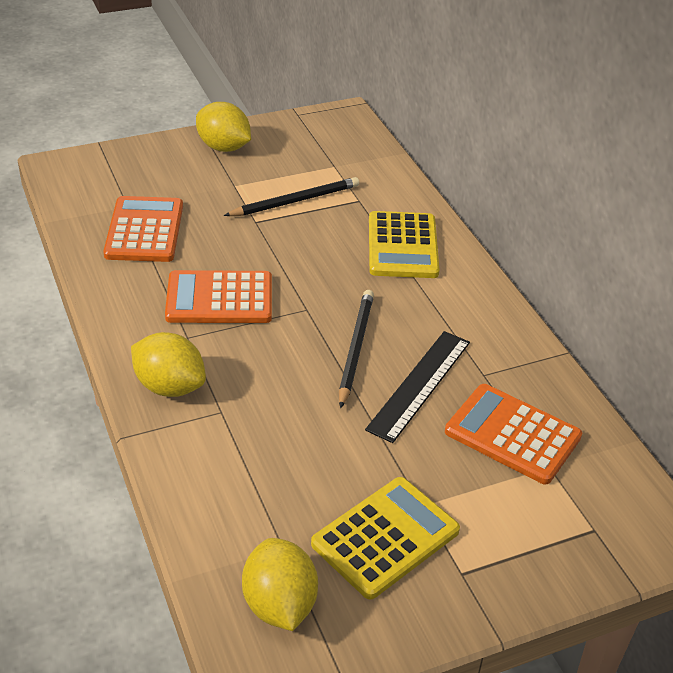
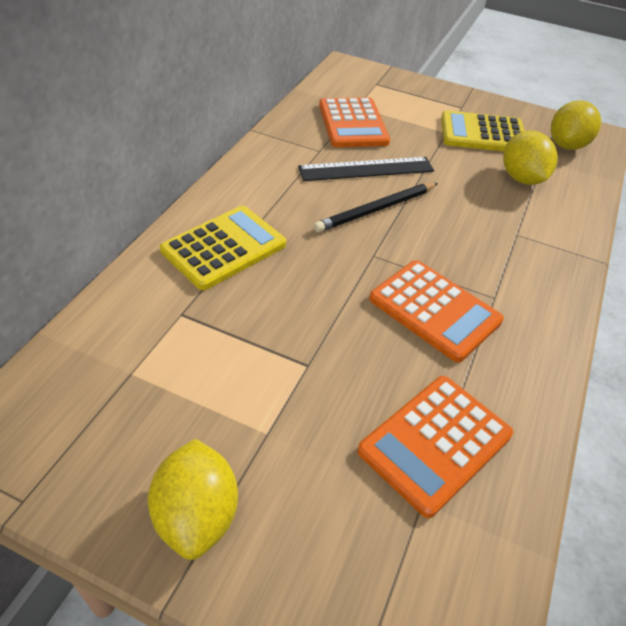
camera: 135 degrees left, 5 degrees up
yellow lemon [131,332,206,397] -> yellow lemon moved to [503,130,558,185]
black pencil [224,177,359,216] -> none

